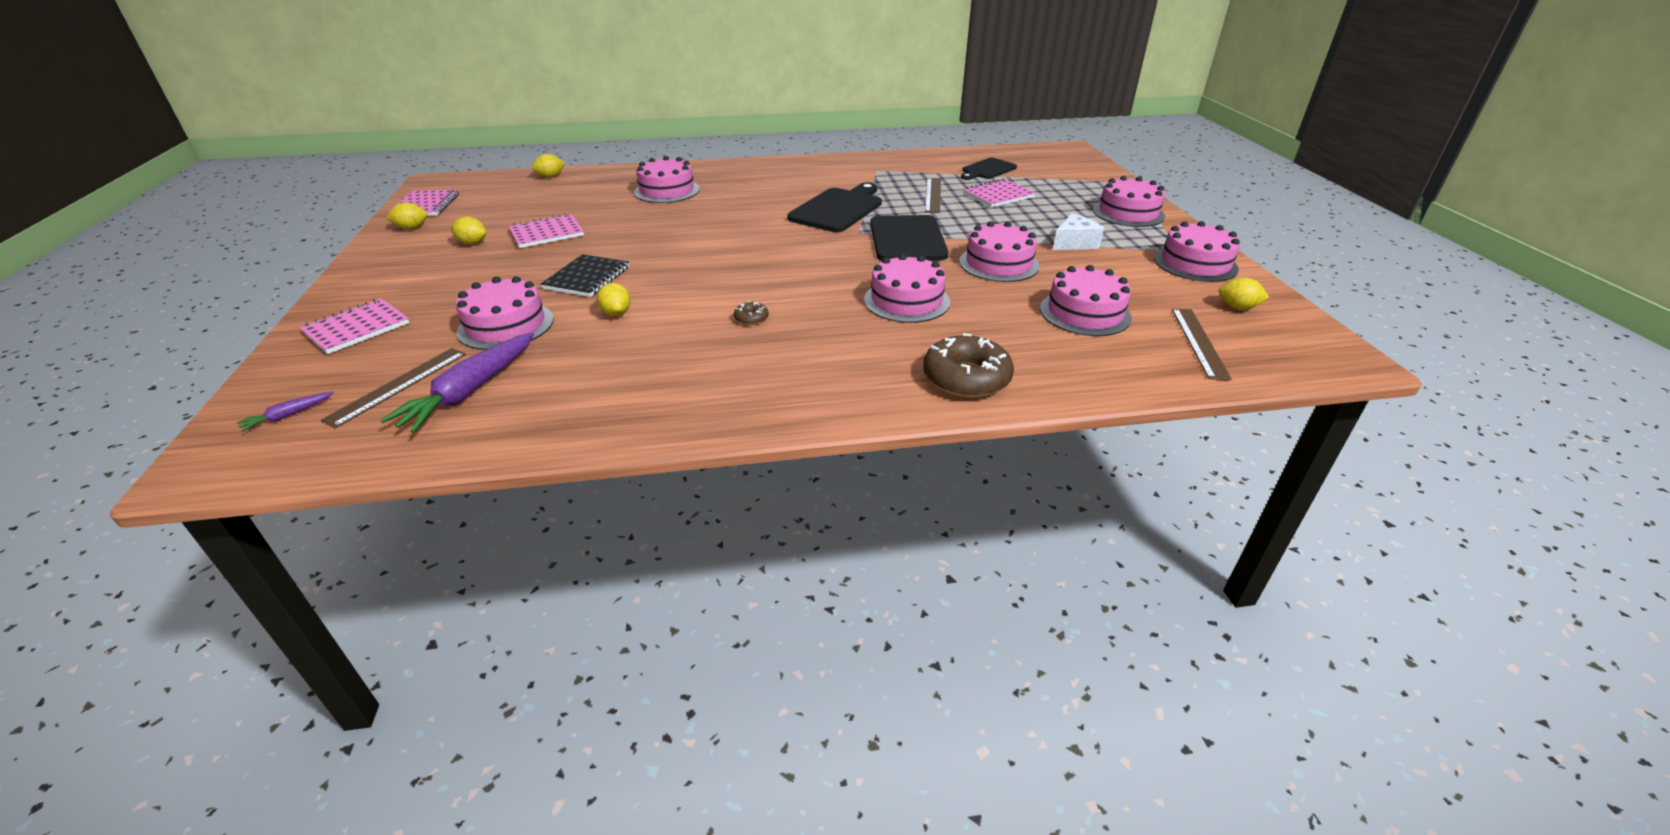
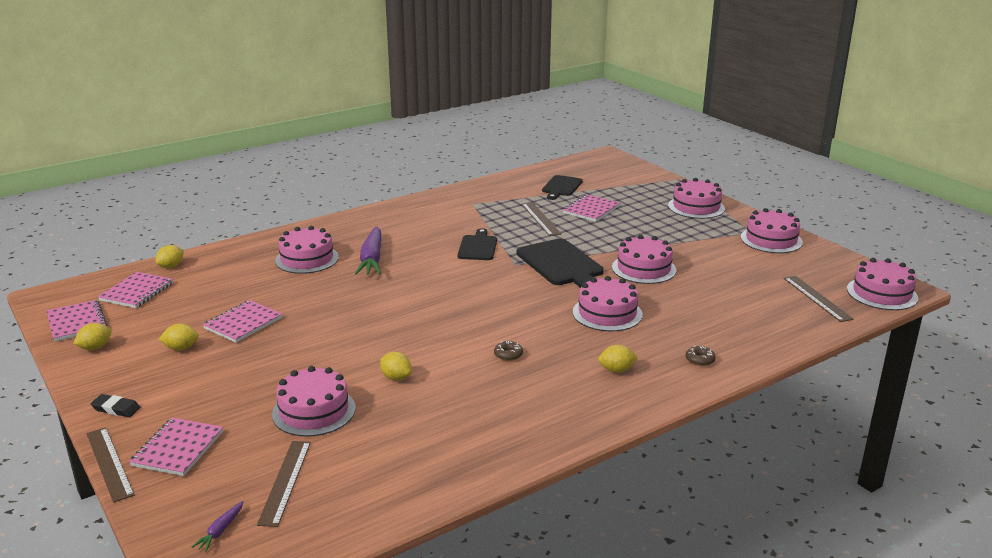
camera: 25 degrees left, 10 degrees down
purple carrot [380,332,534,433] -> purple carrot moved to [355,226,381,275]
black notebook [541,254,629,297] -> none
black cutting board [787,182,882,232] -> black cutting board [458,228,497,260], size x0.62
brown donut [923,333,1014,398] -> brown donut [686,346,716,366], size x0.44
pink cake [1040,265,1132,336] -> pink cake moved to [847,258,918,310]
white cheese [1053,213,1104,250] -> none
yellow lemon [1219,277,1269,310] -> yellow lemon moved to [598,345,638,373]
none -> brown ruler [86,427,134,503]
none -> black eraser [91,394,141,417]
none -> pink notebook [98,272,173,308]

